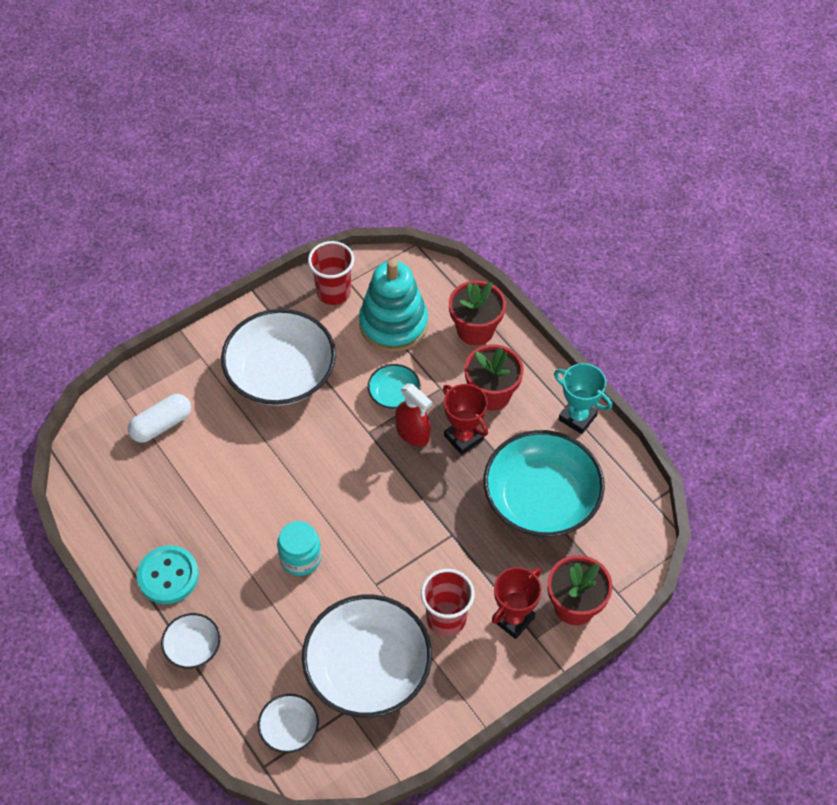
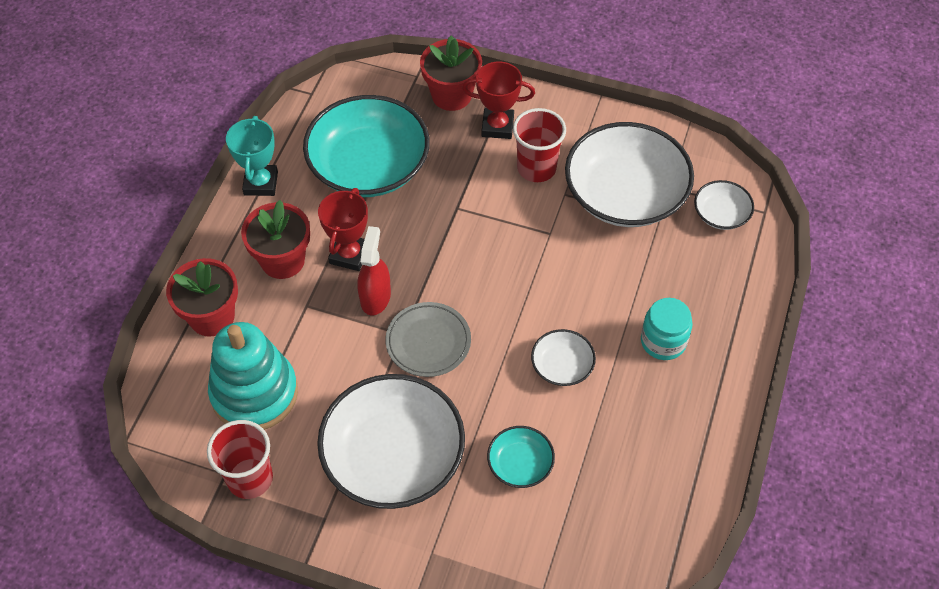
camera: 125 degrees left, 0 degrees up
white capsule [128,394,191,443] -> none
turquoise button [137,545,199,604] -> none
white bowl [161,613,221,669] -> white bowl moved to [531,329,596,386]
turquoise jar [277,521,322,576] -> turquoise jar moved to [641,298,693,360]
turquoise bowl [368,364,421,409] -> turquoise bowl moved to [487,426,555,488]
none -> grey plate [385,302,471,377]

